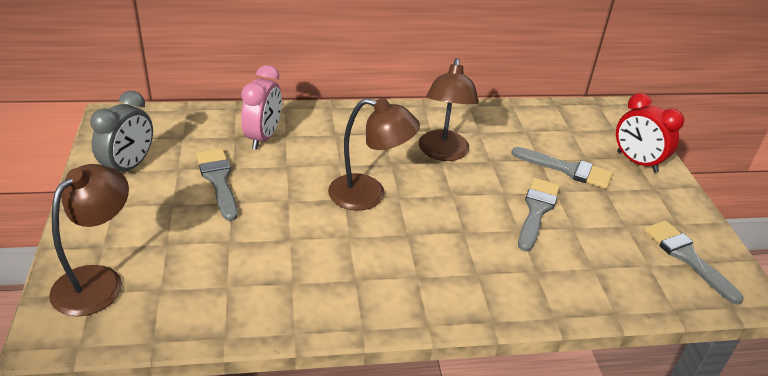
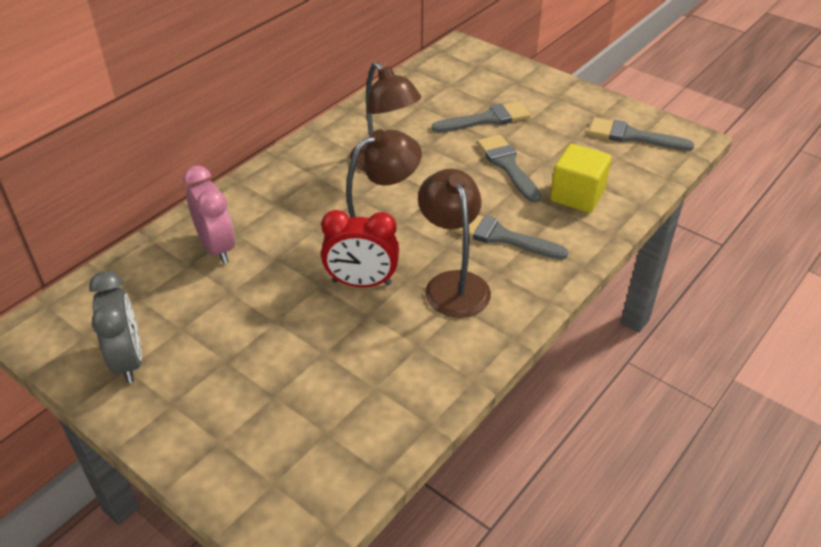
camera: 40 degrees left, 5 degrees up
brown lamp [49,164,129,316] -> brown lamp moved to [418,169,491,318]
grey brush [196,148,238,221] -> grey brush moved to [451,215,568,260]
red clock [616,93,684,173] -> red clock moved to [321,210,399,287]
none -> yellow cube [550,144,612,213]

